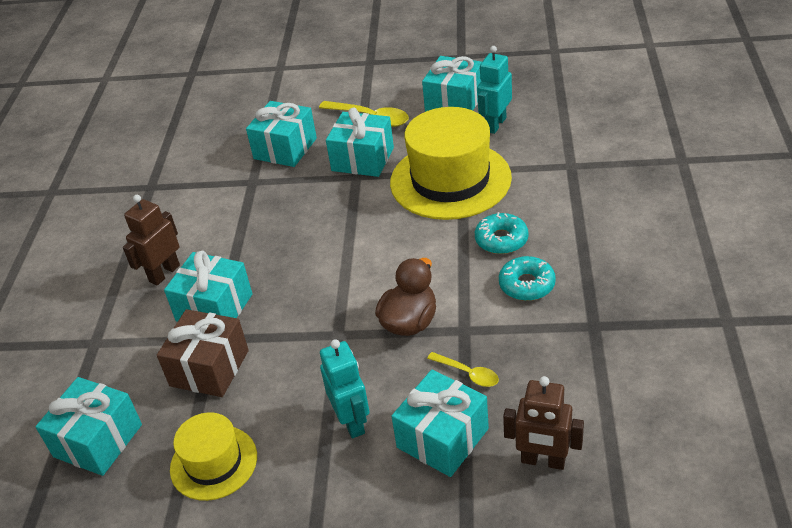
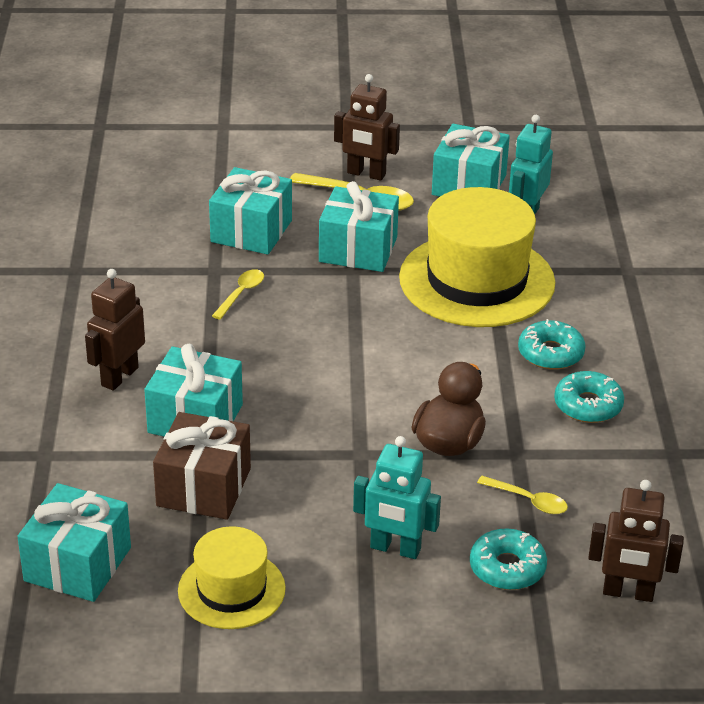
camera: 10 degrees left, 5 degrees down
turquoise robot [320,339,369,438] -> turquoise robot turned 135 degrees clockwise [353,436,441,559]
turquoise gift [392,369,489,477] -> turquoise donut [470,529,547,590]
none -> yellow spoon [212,269,264,320]
none -> brown robot [334,74,400,181]

